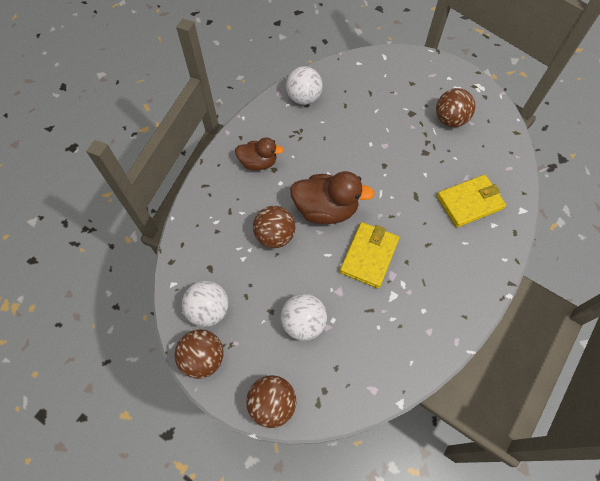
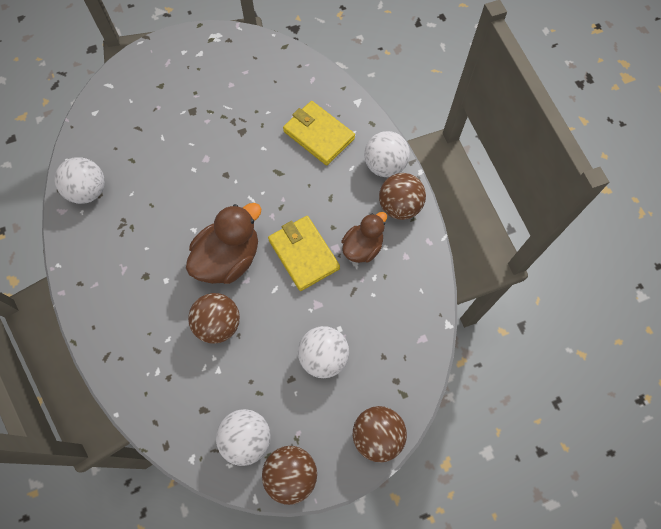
camera: 55 degrees left, 5 degrees up
brown duck [235,137,284,171] -> brown duck moved to [341,212,387,263]
brown ball [436,88,476,127] -> brown ball moved to [379,173,426,220]
yellow wallet [437,175,506,228] -> yellow wallet turned 60 degrees counterclockwise [283,101,355,165]
none -> white ball [364,131,410,177]

